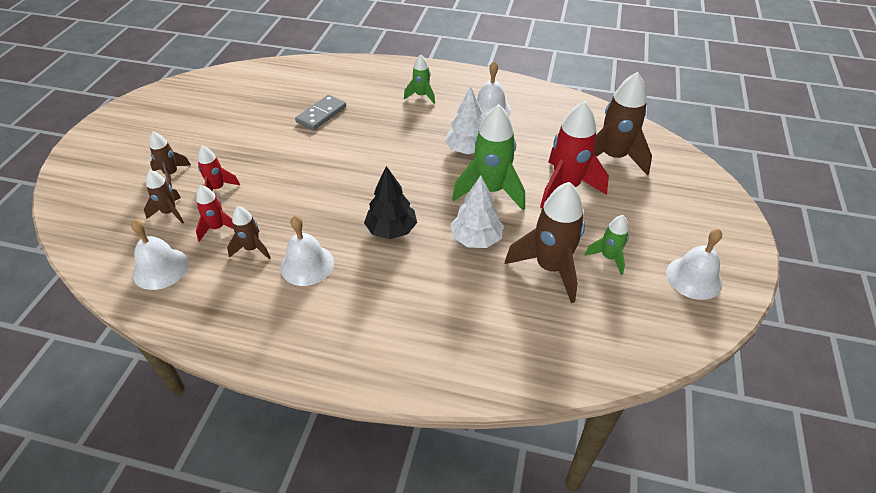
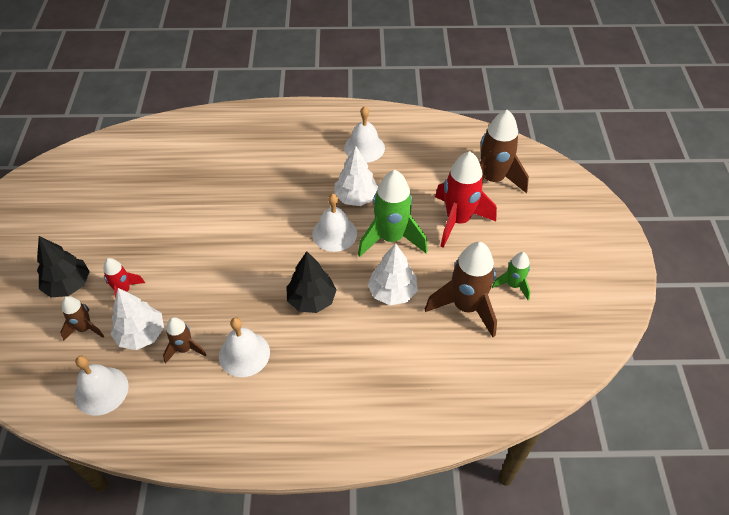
camera: 15 degrees left, 5 degrees up
brown rocket [149,132,191,187] -> black tree [37,236,90,297]
red rocket [196,185,234,242] -> white tree [111,288,164,350]
grey domino [295,95,346,131] -> none
green rocket [404,54,435,104] -> none
white bell [666,229,722,300] -> white bell moved to [312,194,357,252]

